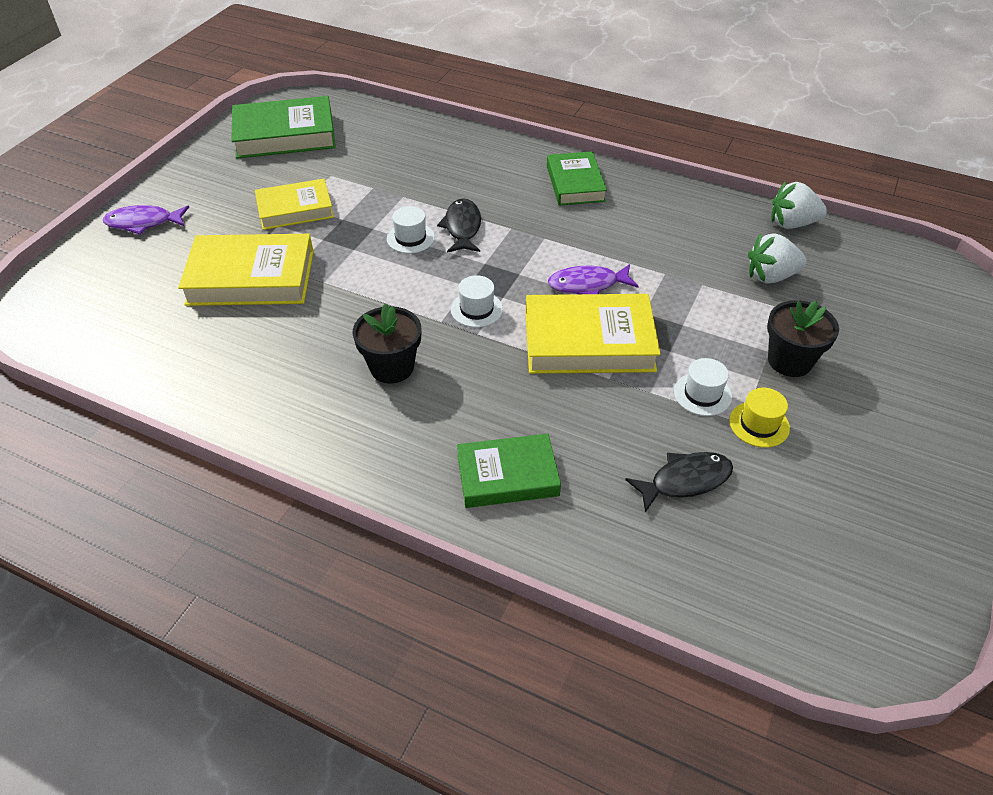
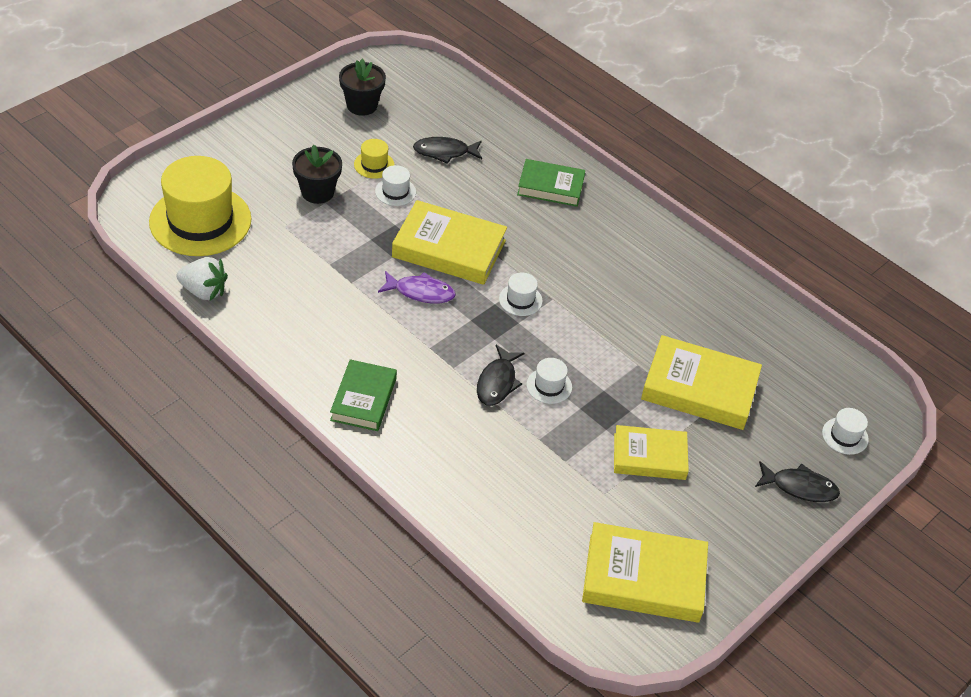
camera: 165 degrees left, 0 degrees up
purple fish [103,205,189,235] -> black fish [755,461,840,502]
green book [231,96,336,159] -> yellow book [582,522,708,623]
black flower pot [353,303,421,384] -> black flower pot moved to [339,59,386,116]
white strawberry [748,233,807,283] -> none
none -> yellow hat [149,156,251,256]
none -> white hat [822,408,869,455]

